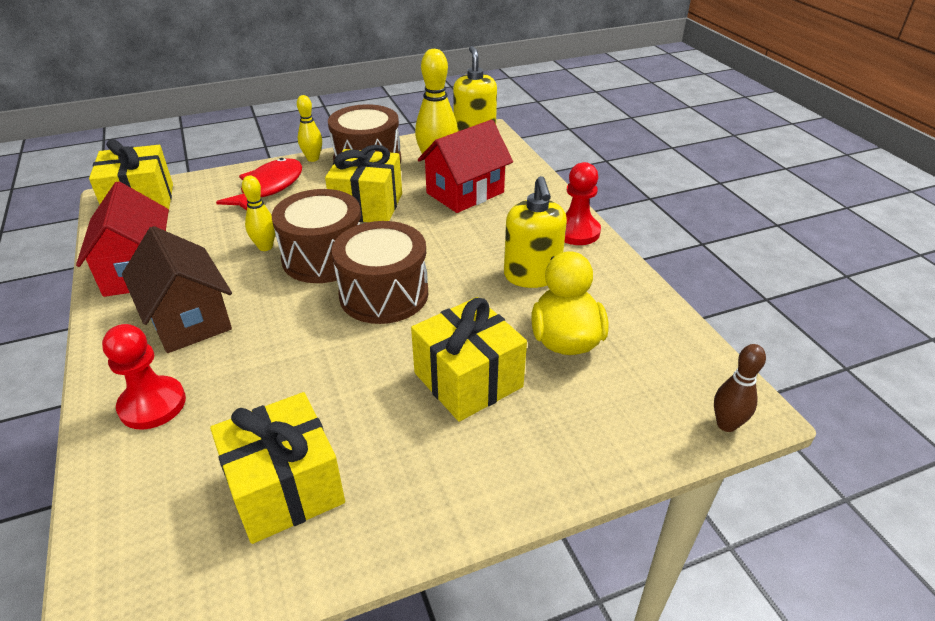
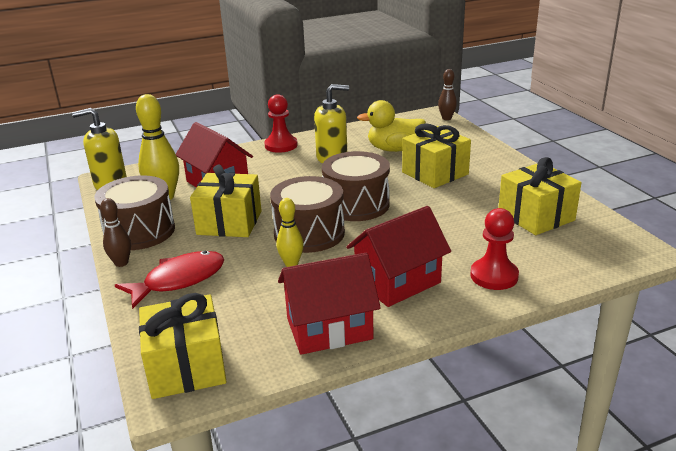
camera: 90 degrees left, 10 degrees down
brown house [122,226,232,353] -> red house [346,206,451,307]
red fish [216,158,302,211] -> red fish turned 120 degrees clockwise [115,251,224,309]
yellow bowling pin [297,95,322,162] -> brown bowling pin [100,198,131,267]

